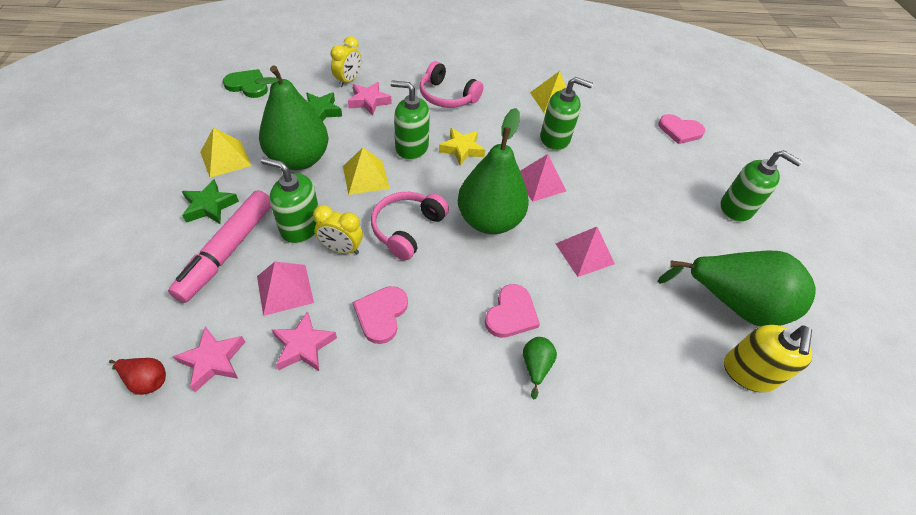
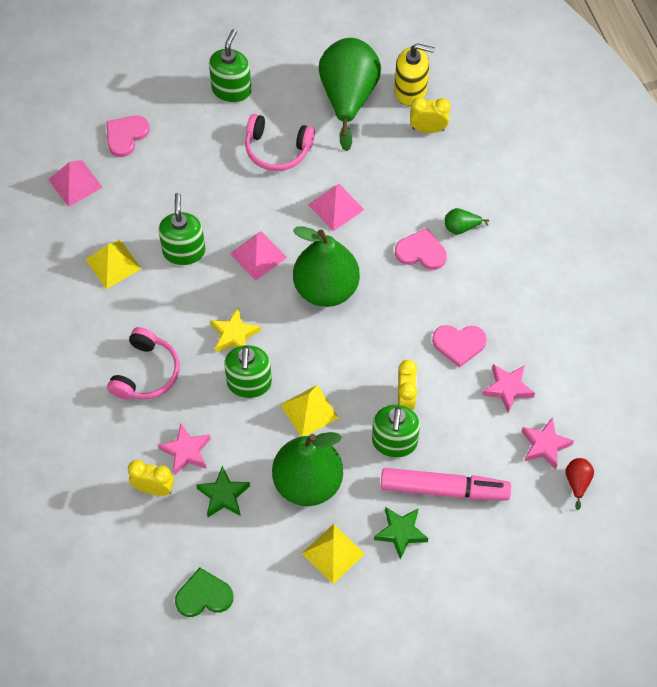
camera: 100 degrees left, 10 degrees up
green heart [223,69,268,98] -> green heart turned 75 degrees clockwise [175,568,233,617]
pink pyramid [257,262,314,316] -> pink pyramid moved to [48,160,103,207]
pink headphones [371,192,449,260] -> pink headphones moved to [245,114,315,171]
pink heart [658,114,705,144] -> pink heart turned 150 degrees counterclockwise [106,115,149,157]
none -> yellow clock [410,97,451,133]

